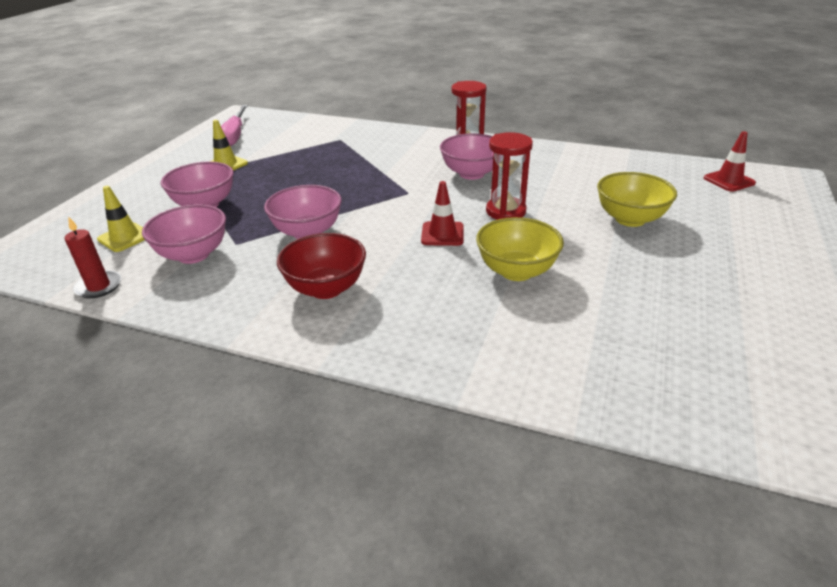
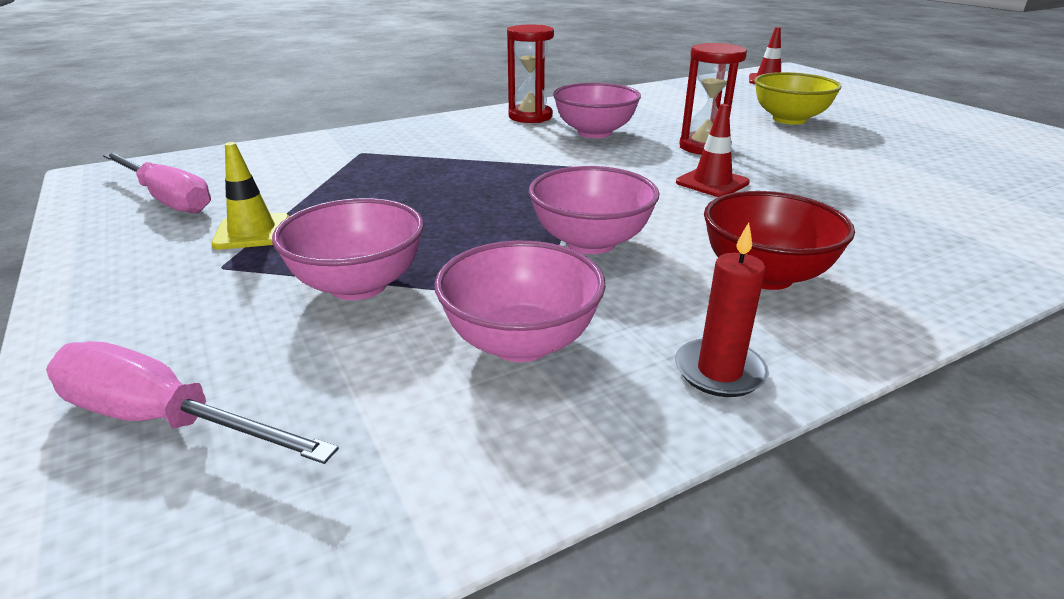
camera: 50 degrees left, 5 degrees down
red candle [64,216,121,298] -> red candle moved to [675,223,769,397]
yellow traffic cone [97,186,145,252] -> none
yellow bowl [476,217,564,281] -> none
none -> pink screwdriver [46,341,339,464]

